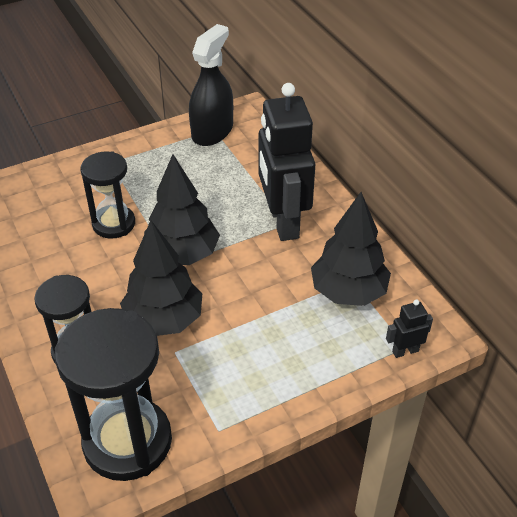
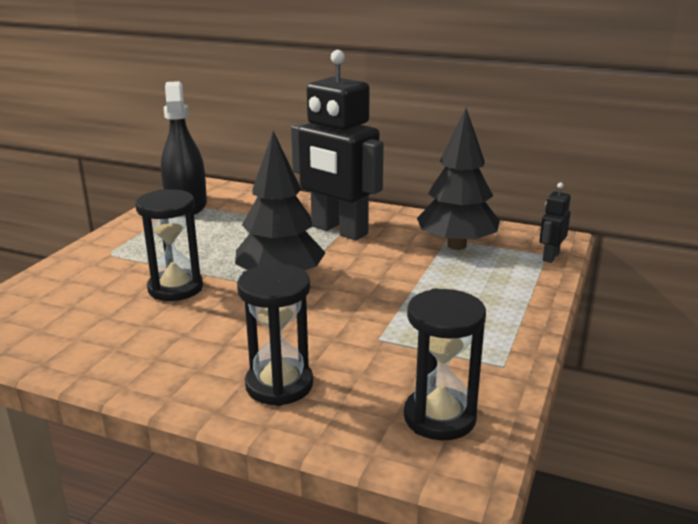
camera: 40 degrees left, 20 degrees down
black hourglass [55,308,172,481] -> black hourglass [404,288,486,440], size x0.61
black tree [120,220,203,336] -> none

